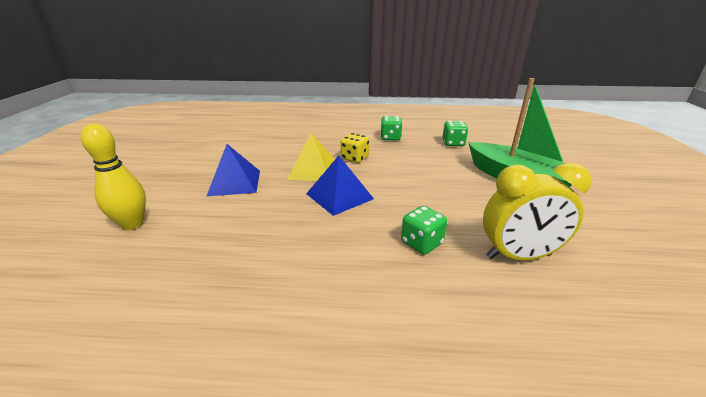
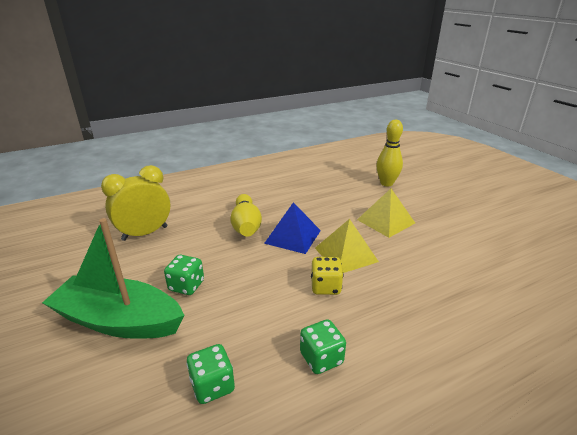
camera: 150 degrees right, 0 degrees up
blue pyramid [207,144,260,196] -> yellow pyramid [357,189,415,238]
green dice [401,206,447,254] -> green dice moved to [164,255,204,295]
none -> yellow bowling pin [230,194,262,237]

